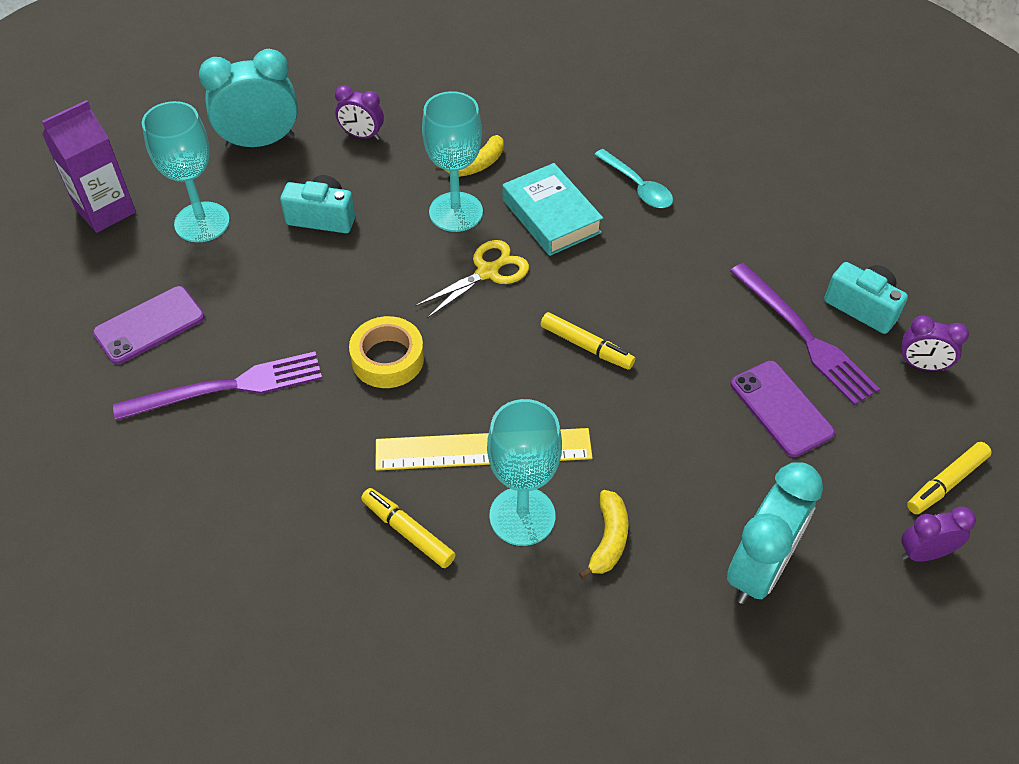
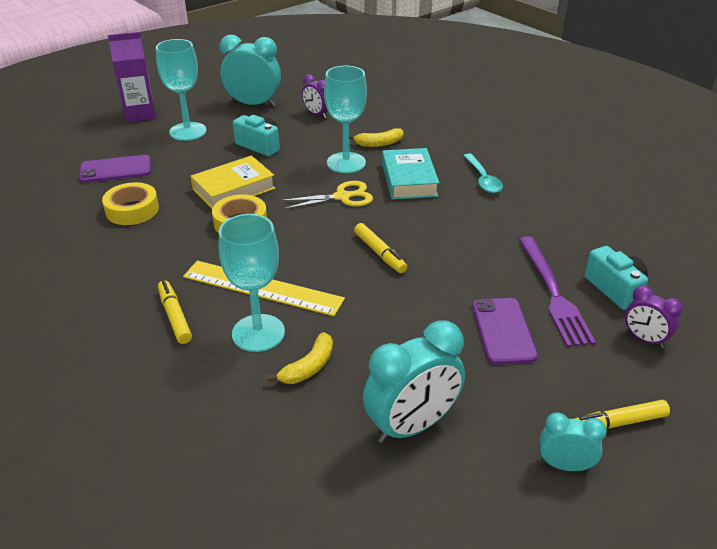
camera: 25 degrees right, 15 degrees down
purple fork [113,351,322,421] -> yellow tape [102,182,159,225]
purple clock [901,507,976,562] -> turquoise clock [540,412,607,471]
none -> yellow book [191,156,275,209]

